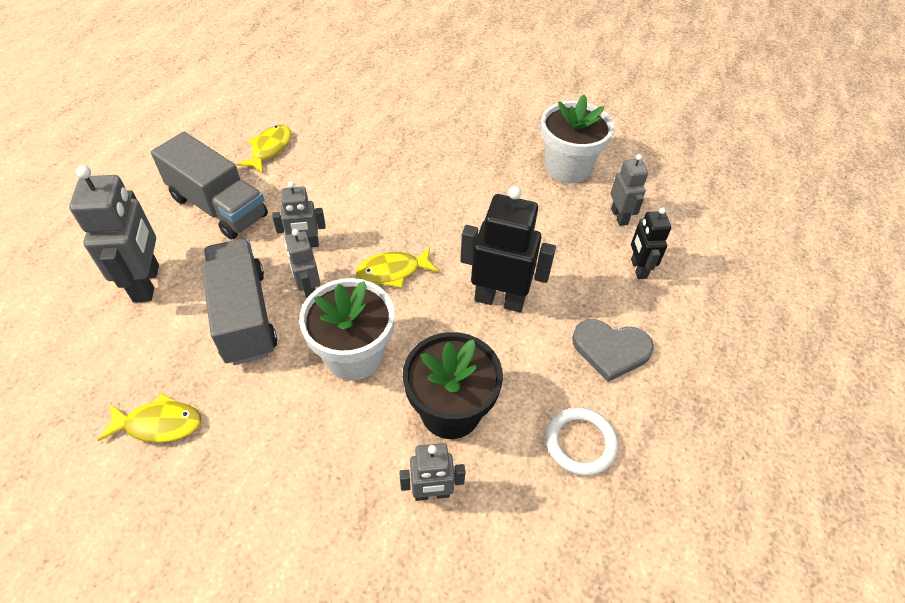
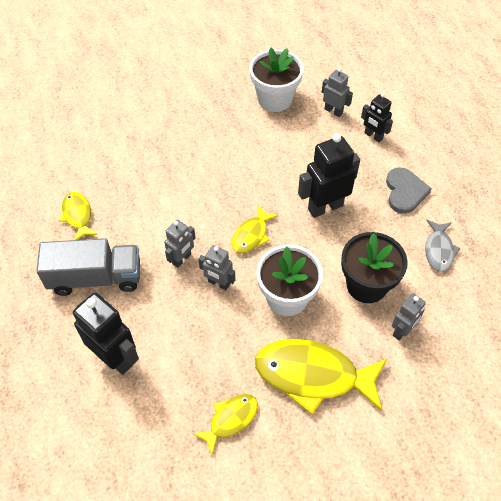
camera: 40 degrees left, 5 degrees up
grey robot [69,165,159,303] -> black robot [73,293,139,375]
grey truck [202,239,277,365] -> none
white ring [546,407,618,476] -> grey fish [425,220,460,272]
grey heart [572,319,654,382] -> grey heart turned 60 degrees counterclockwise [386,167,432,214]
none -> yellow fish [255,339,387,415]

